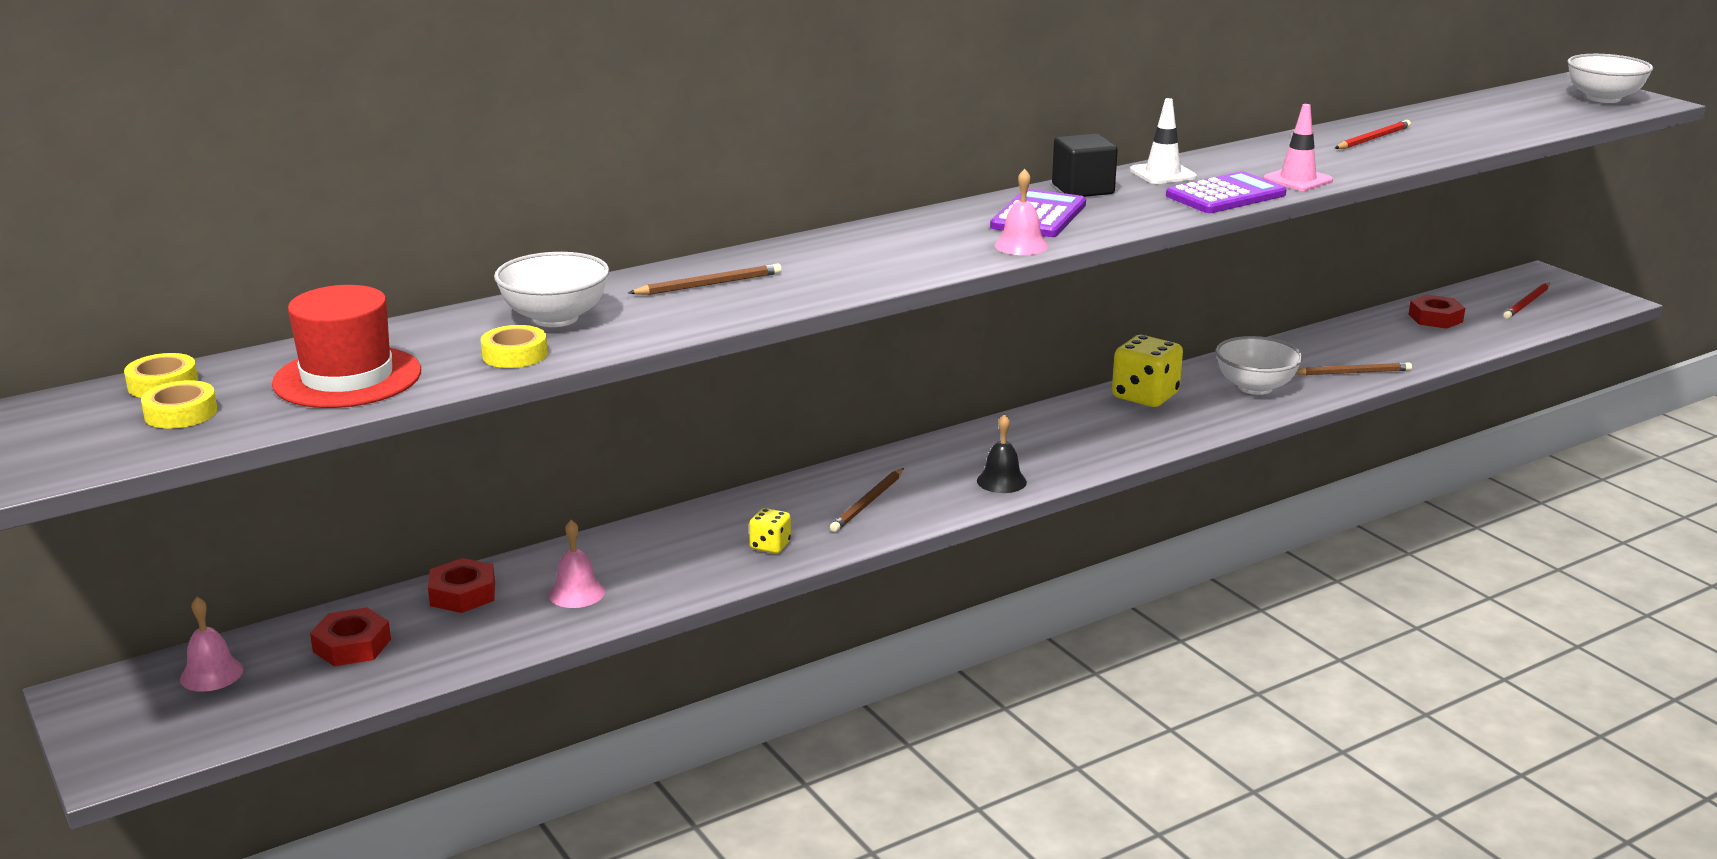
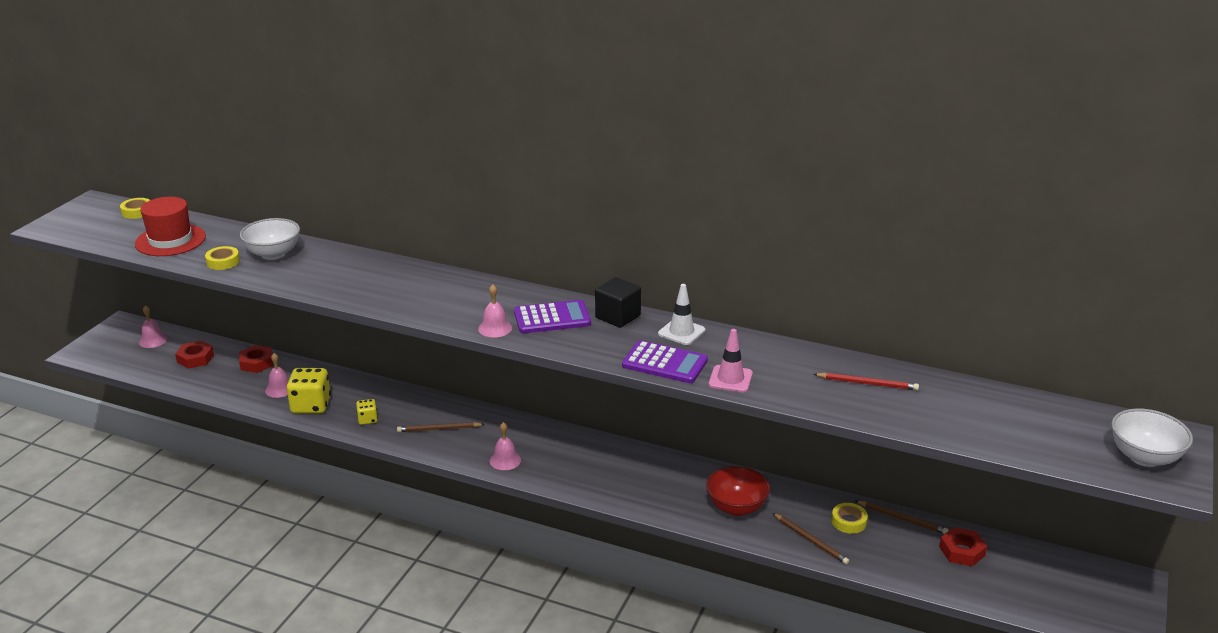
camera: 55 degrees right, 5 degrees up
yellow tape [141,380,218,429] -> yellow tape moved to [831,503,868,534]
brown pencil [628,264,782,295] -> brown pencil moved to [856,501,949,534]
black bell [977,414,1027,493] -> pink bell [490,422,521,470]
yellow dice [1112,335,1183,407] -> yellow dice moved to [286,368,331,413]
white bowl [1215,336,1303,395] -> red bowl [706,466,770,516]
red pencil [1503,283,1550,319] -> none

